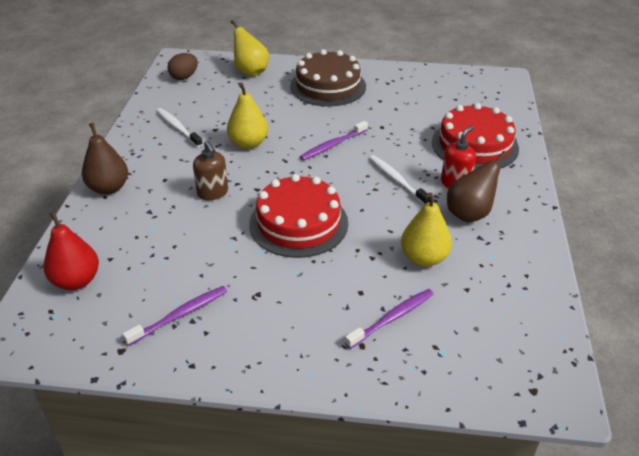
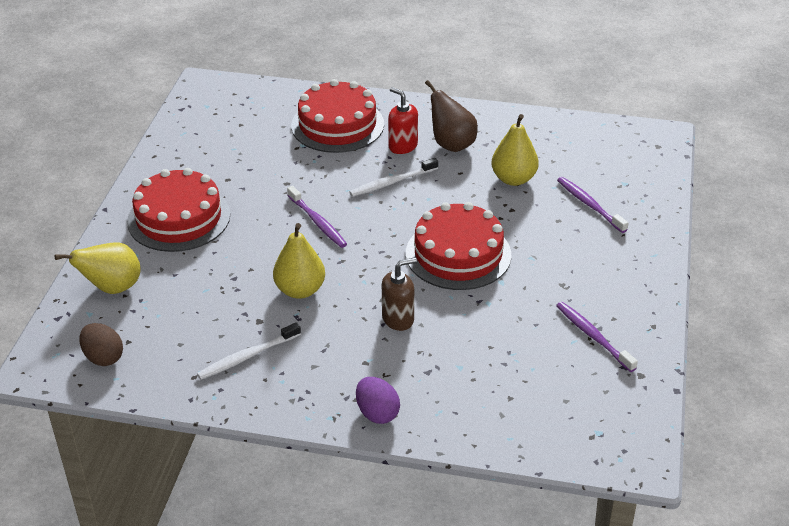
camera: 85 degrees left, 0 degrees up
red pear [44,211,99,290] -> none
brown pear [82,123,128,195] -> purple egg [356,377,400,424]
brown cake [290,49,366,106] -> red cake [127,168,230,252]

